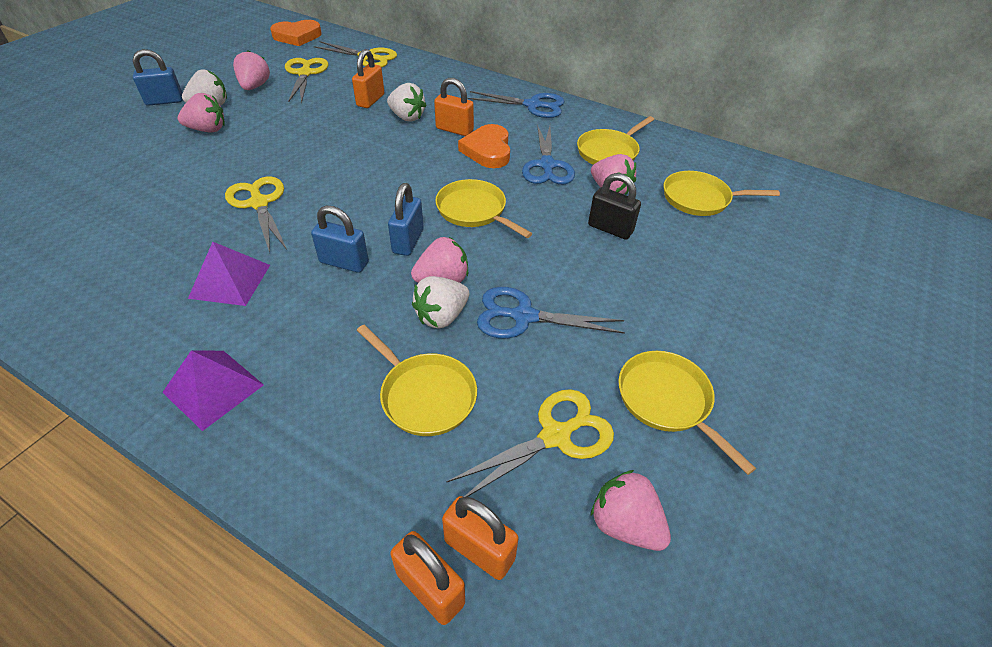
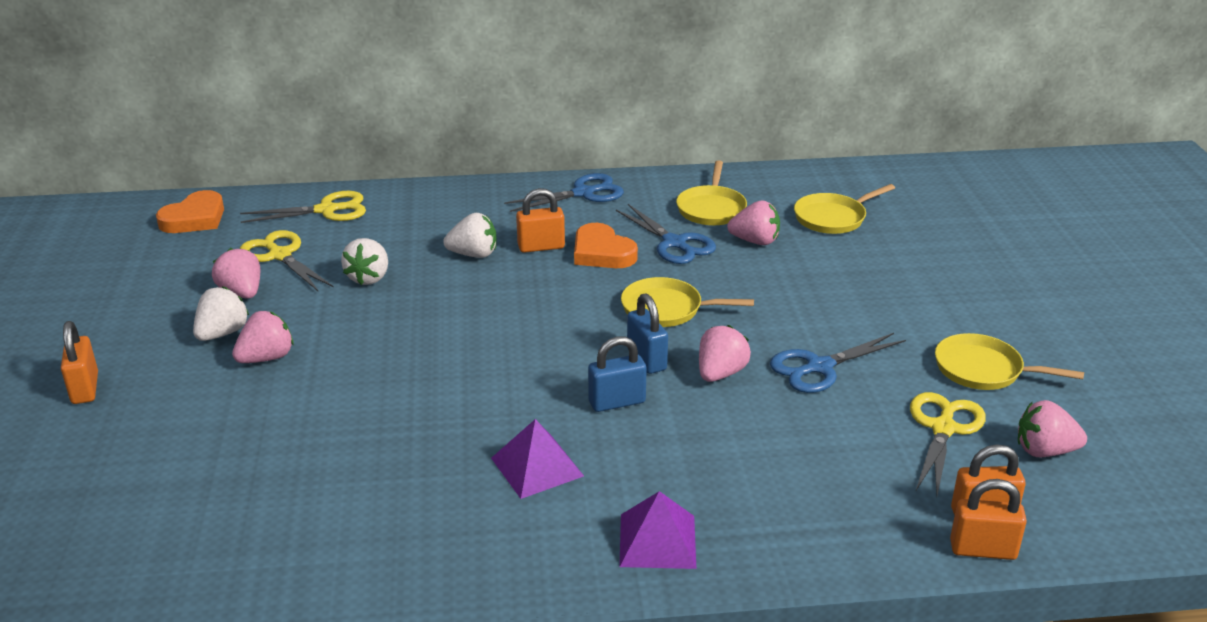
camera: 35 degrees left, 15 degrees down
blue padlock [133,49,183,106] -> none
yellow scissors [225,176,287,252] -> none
orange padlock [352,49,384,108] -> orange padlock moved to [61,321,98,404]
yellow pan [357,325,477,436] -> none
white strawberry [412,276,469,328] -> white strawberry moved to [341,238,388,285]
black padlock [588,173,641,240] -> none

